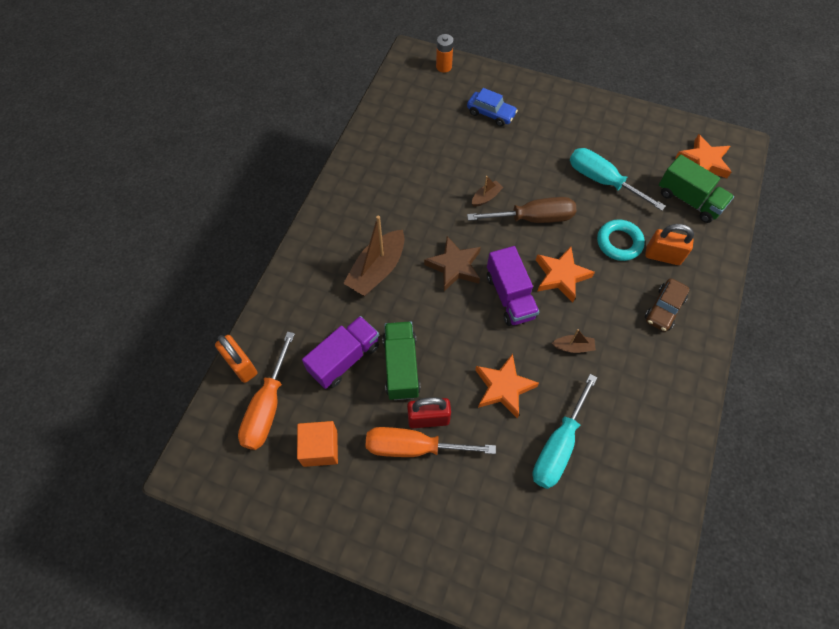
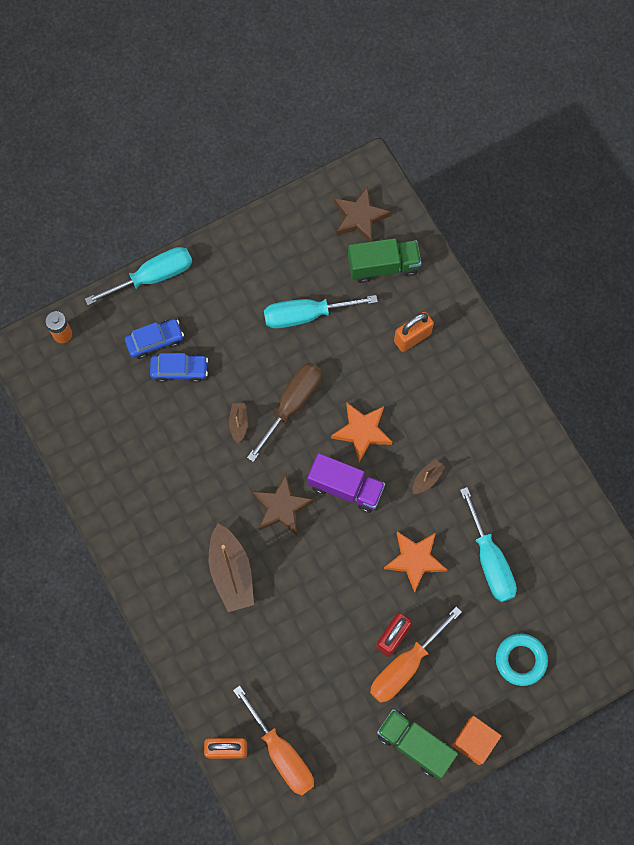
camera: 50 degrees left, 10 degrees up
orange cube [297,421,338,467] -> orange cube moved to [452,716,501,765]
purple truck [302,316,379,389] -> none
green truck [382,321,421,400] -> green truck moved to [377,709,458,779]
turquoise ring [597,219,645,261] -> turquoise ring moved to [496,634,548,686]
brown car [645,278,690,332] -> none
orange star [675,134,731,178] -> brown star [334,186,391,242]
none -> turquoise screwdriver [85,247,192,305]
none -> blue car [150,353,208,383]

